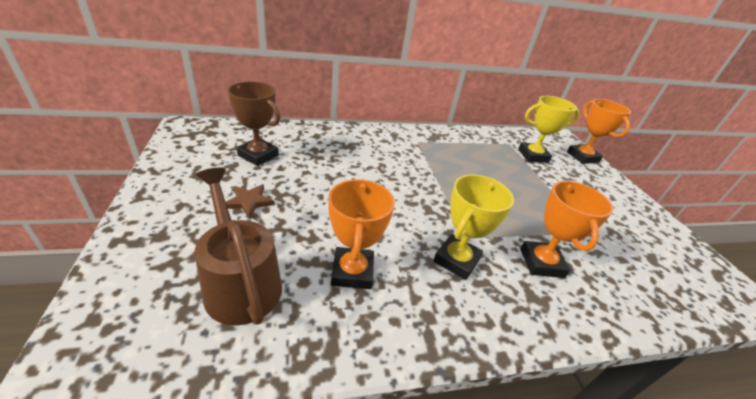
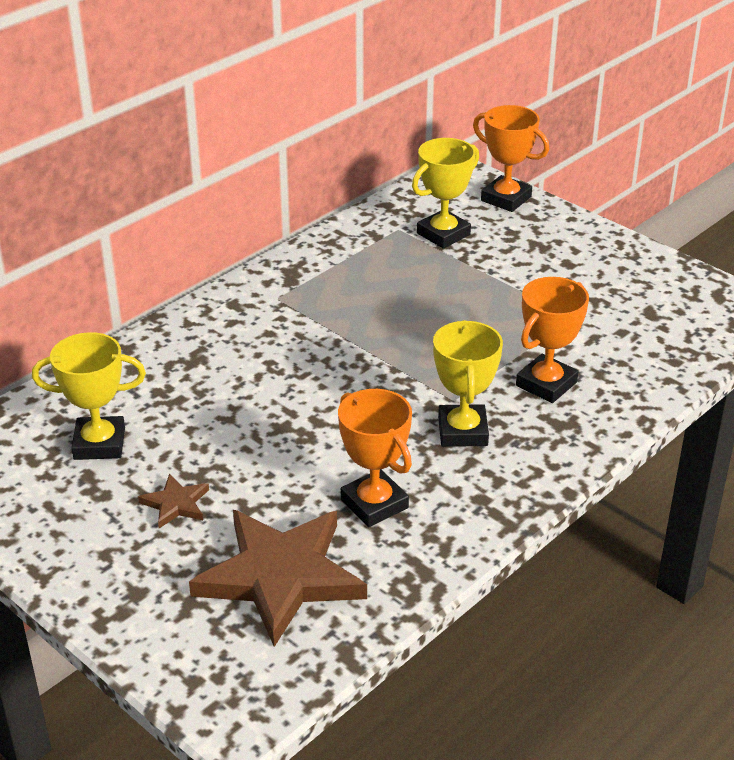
camera: 30 degrees left, 0 degrees up
brown watering can [195,168,282,326] -> brown star [189,510,367,647]
brown trophy [228,81,280,166] -> yellow trophy [32,332,146,460]
orange trophy [520,181,613,278] -> orange trophy turned 75 degrees clockwise [516,277,589,403]

